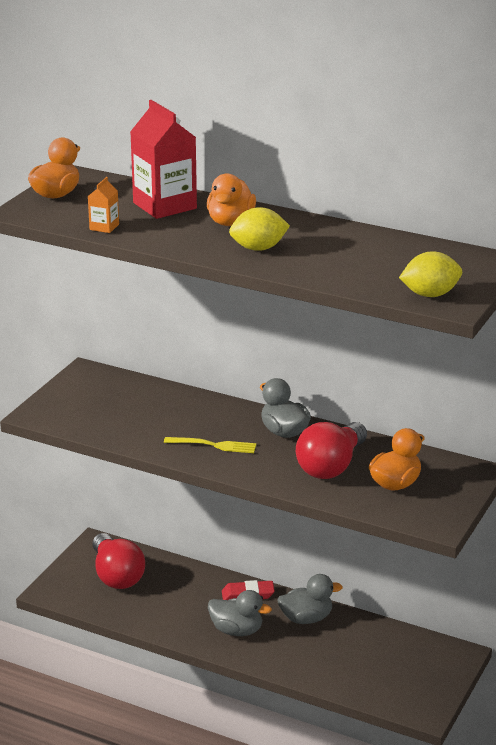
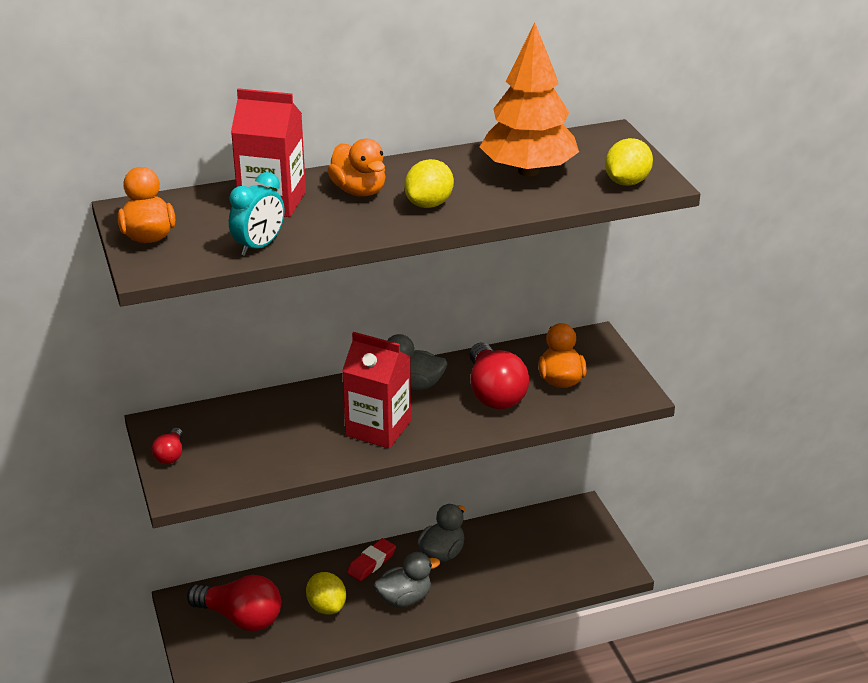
camera: 45 degrees left, 5 degrees up
orange carton [88,177,119,233] -> turquoise clock [229,172,284,256]
yellow fork [164,437,256,453] -> red carton [342,332,411,449]
none -> red light bulb [152,428,183,464]
none -> yellow lemon [306,572,346,615]
none -> orange tree [480,23,579,176]

